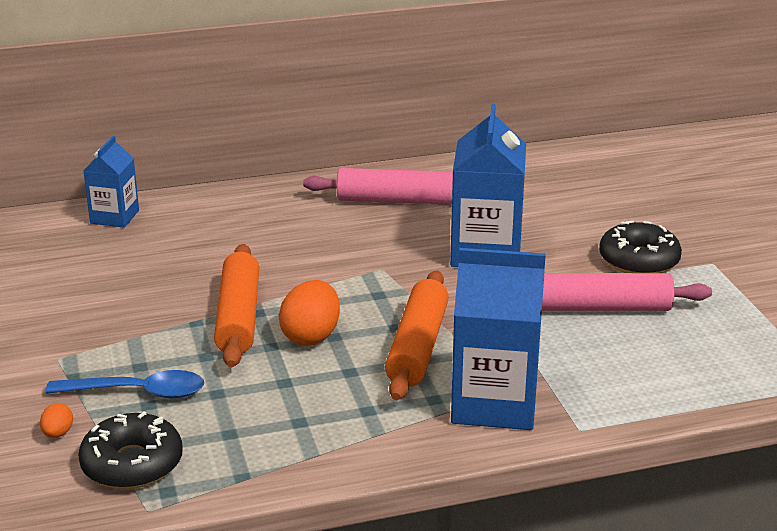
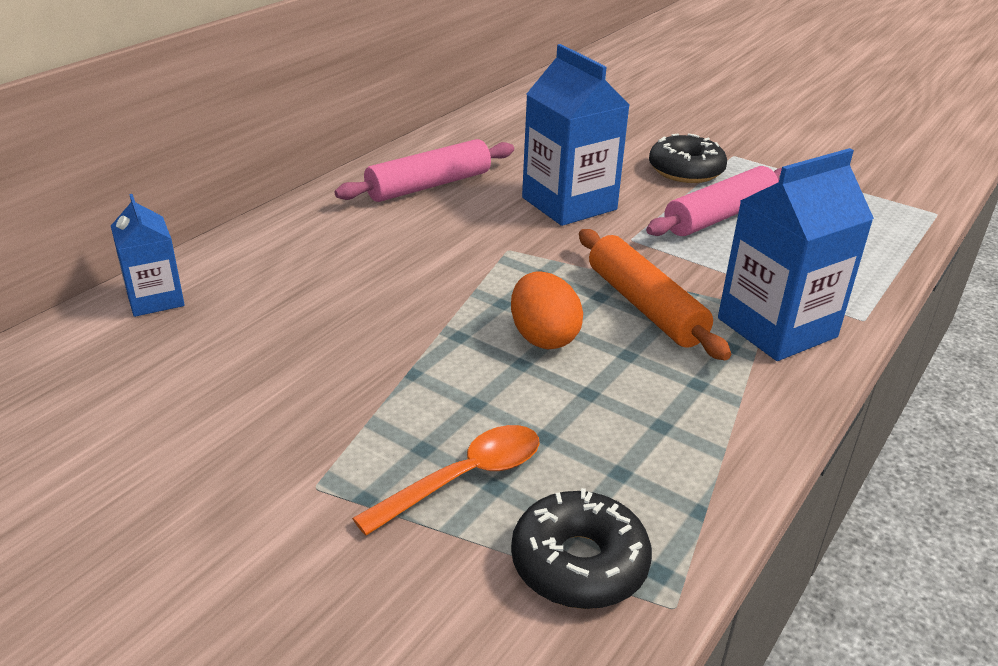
camera: 40 degrees left, 5 degrees up
orange egg [40,403,73,438] -> none
blue spoon [45,370,204,398] -> orange spoon [352,425,540,535]
orange rolling pin [214,244,259,367] -> none

